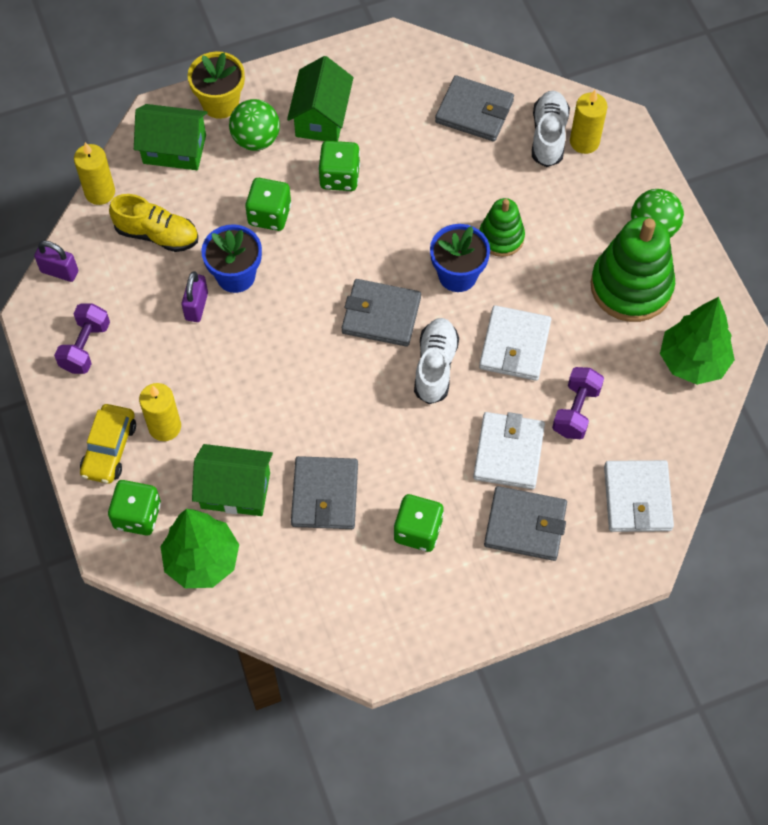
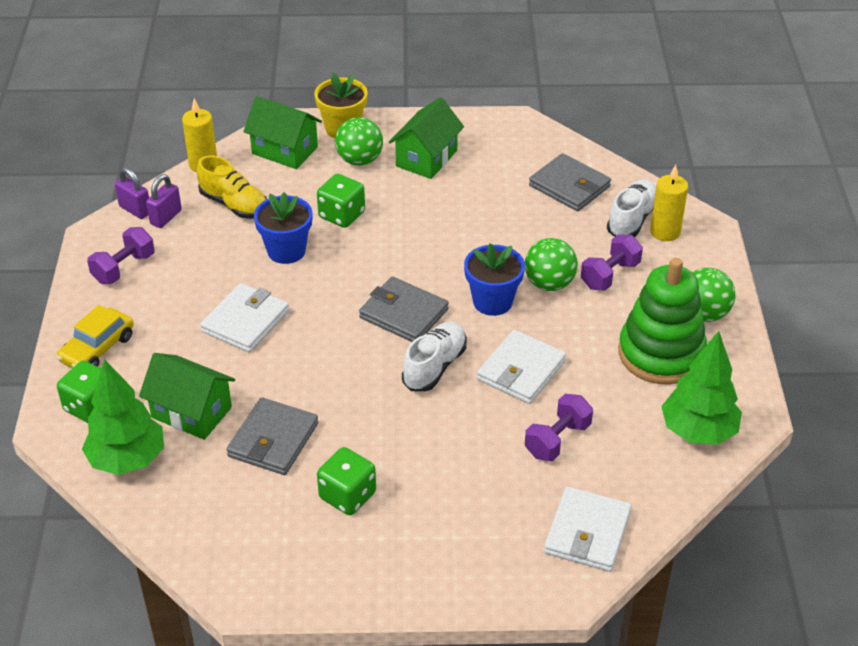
camera: 20 degrees right, 20 degrees down
yellow candle [139,383,181,441] -> none
purple padlock [182,271,208,322] -> purple padlock moved to [146,174,182,228]
green dice [318,141,360,191] -> none
white wallet [473,412,545,489] -> white wallet moved to [200,283,289,353]
green stacking toy [480,198,525,257] -> green ball [525,238,578,291]
grey wallet [484,486,567,561] -> none
none -> purple dumbbell [581,235,643,291]

